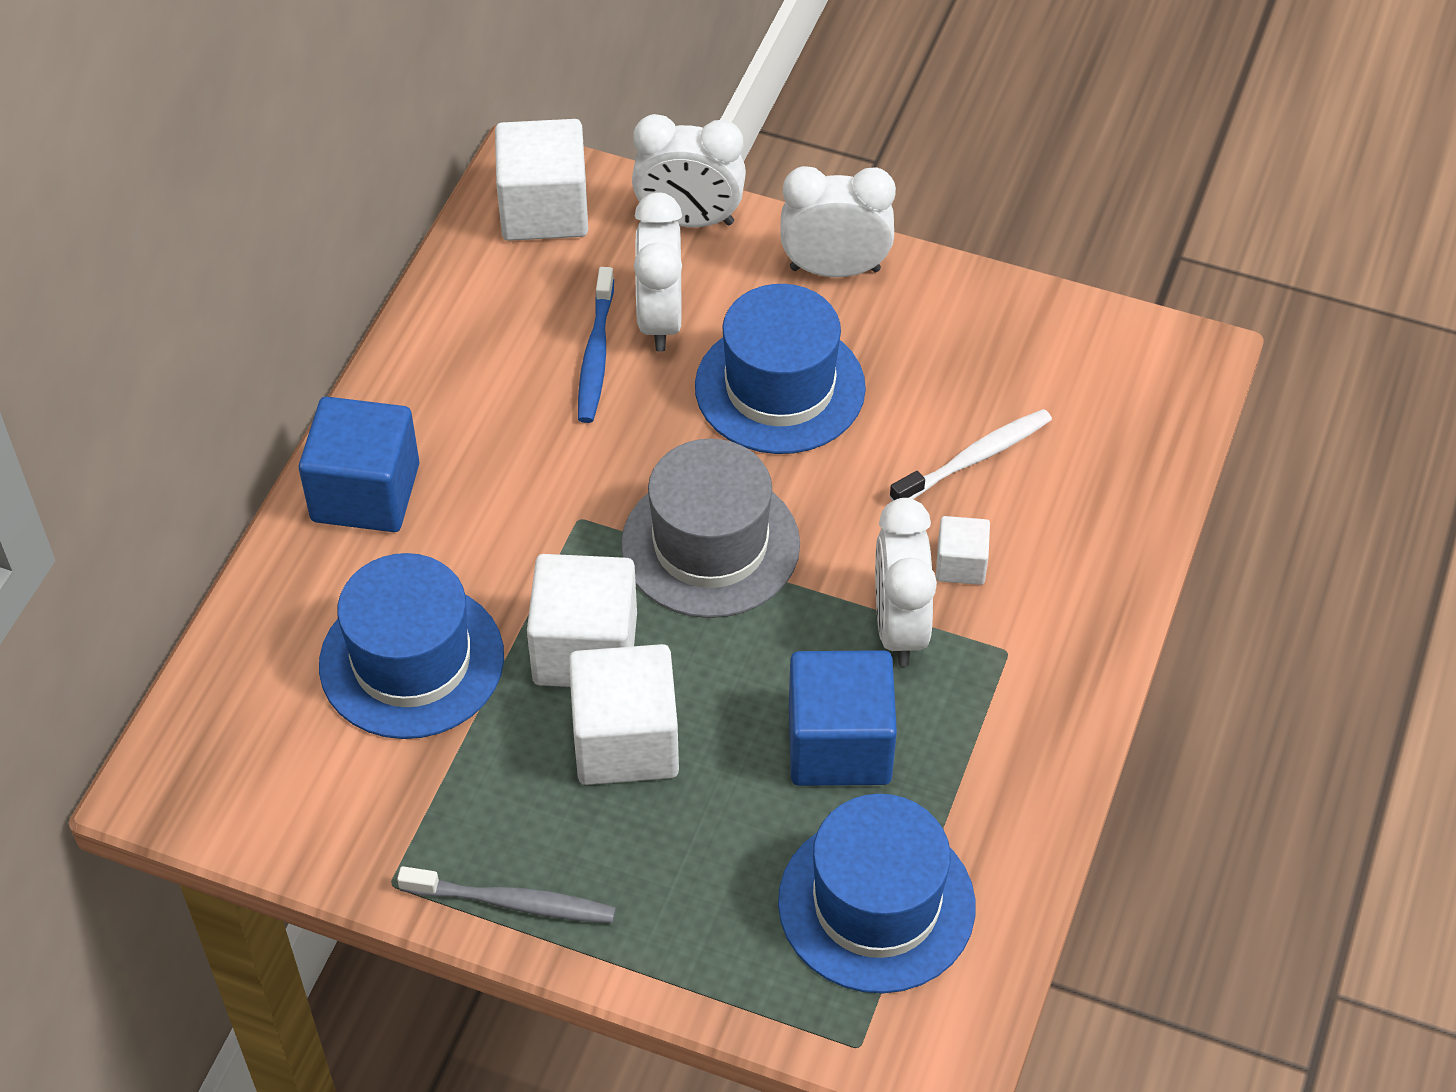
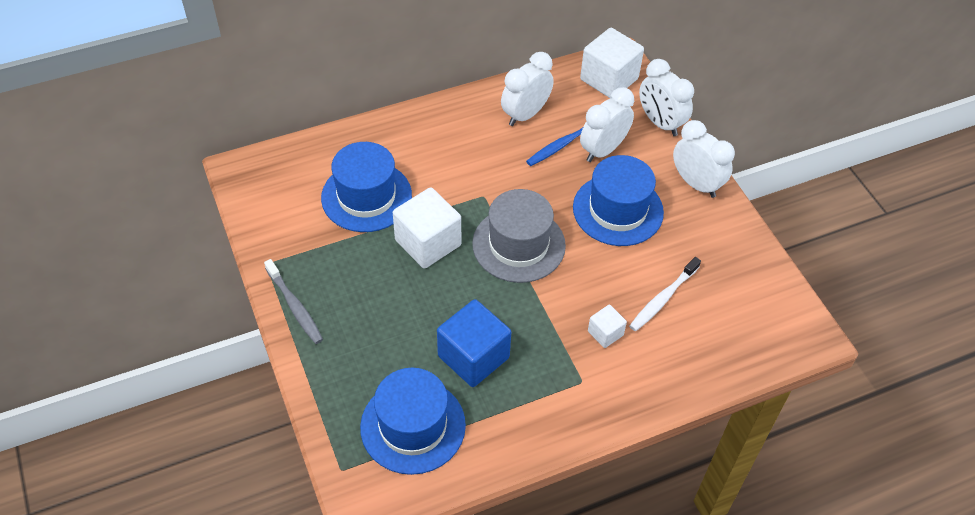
camera: 45 degrees right, 0 degrees up
blue cube [299,397,420,532] -> none
white cube [569,644,679,785] -> none
white clock [875,498,937,666] -> white clock moved to [501,52,554,126]
white toothbrush [890,409,1052,501] -> white toothbrush turned 120 degrees clockwise [629,257,701,331]

